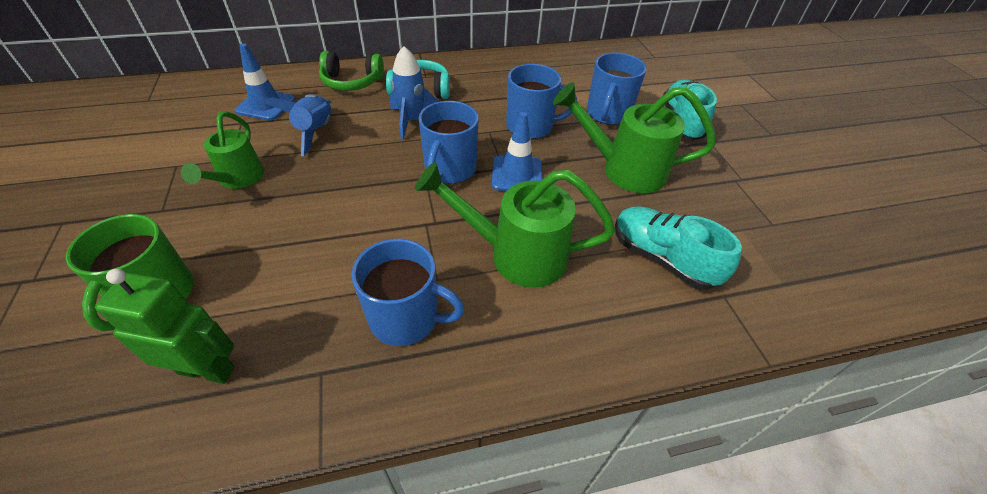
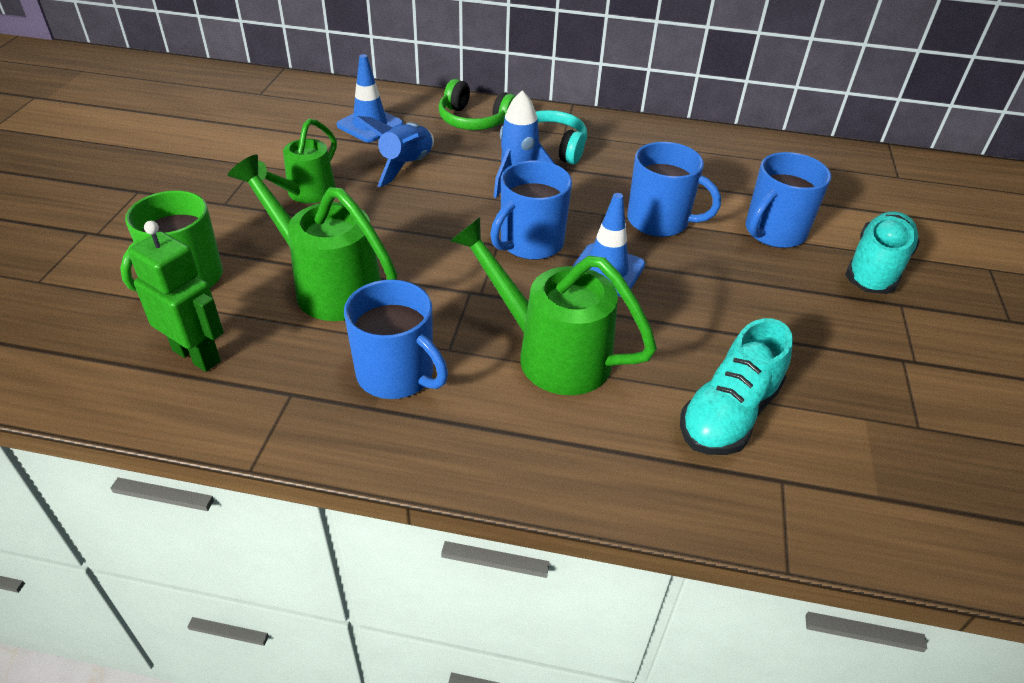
camera: 25 degrees right, 5 degrees down
green watering can [553,82,716,193] -> green watering can moved to [228,154,397,321]
turquoise shoe [615,206,742,290] -> turquoise shoe turned 120 degrees counterclockwise [680,318,793,455]

